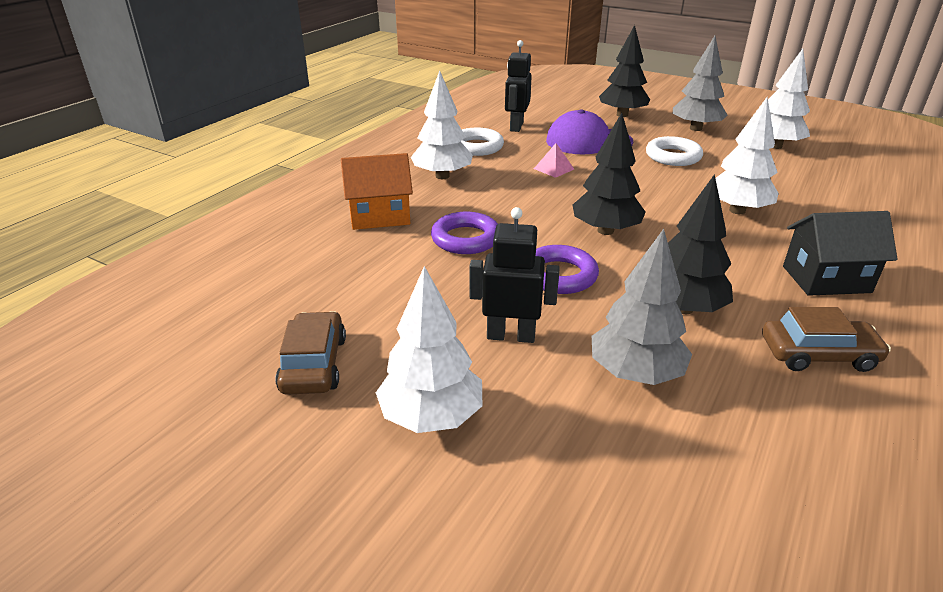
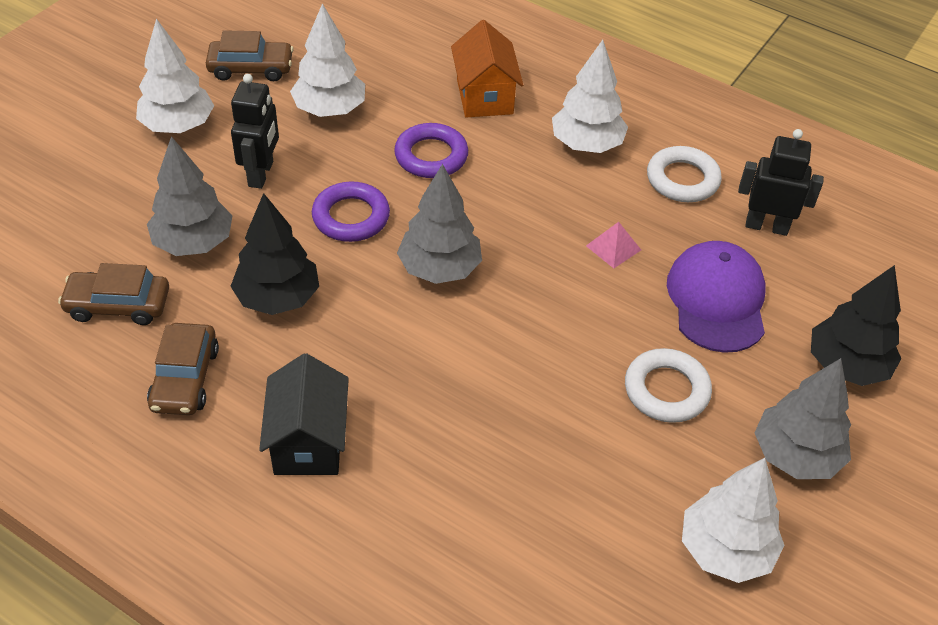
camera: 90 degrees right, 15 degrees up
black tree [573,113,646,235] -> grey tree [397,164,482,284]
white tree [715,97,779,214] -> white tree moved to [290,3,365,117]
none -> brown car [58,263,169,325]

